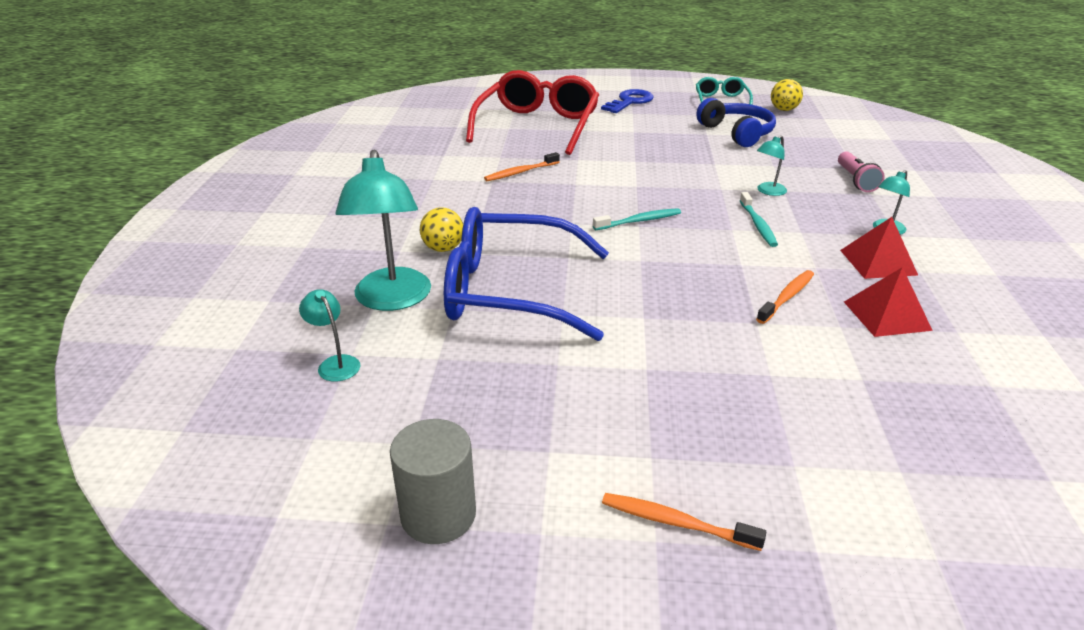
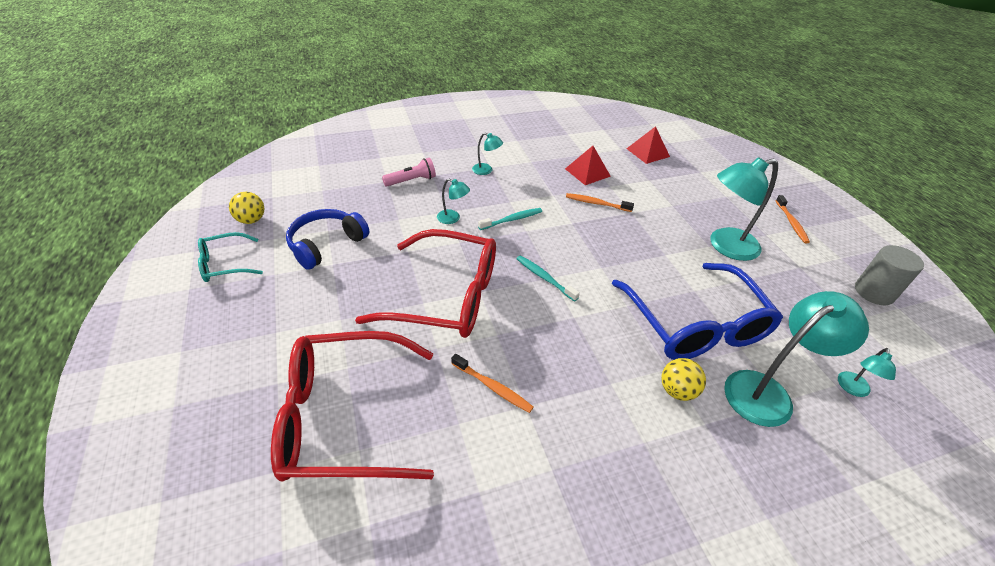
camera: 115 degrees left, 10 degrees up
blue key [601,89,654,113] -> none
red pyramid [840,217,918,279] -> red pyramid moved to [626,126,670,164]
none -> red glasses [355,229,496,338]
none -> turquoise lamp [710,157,778,261]

